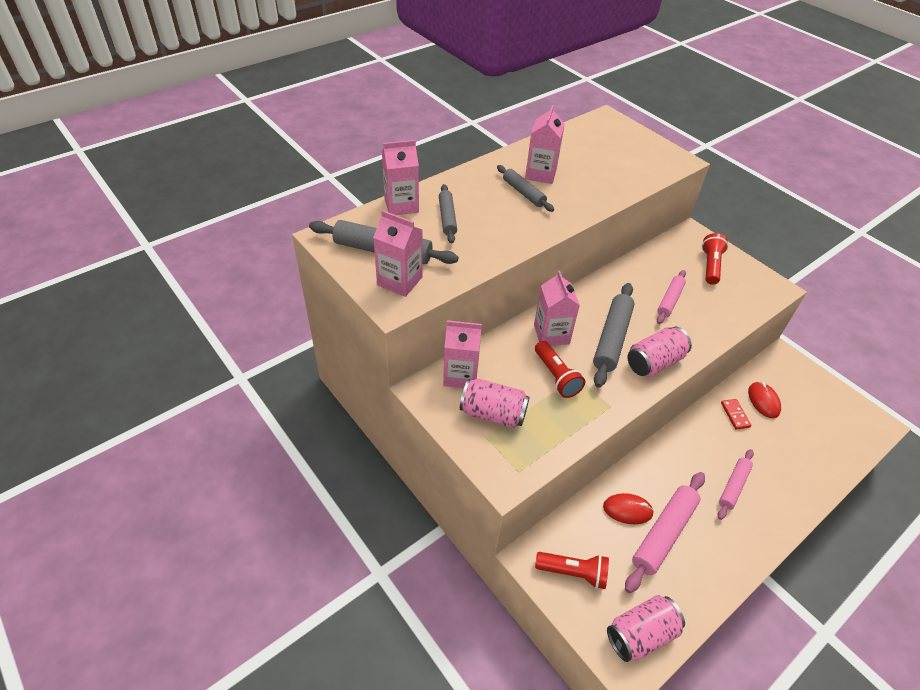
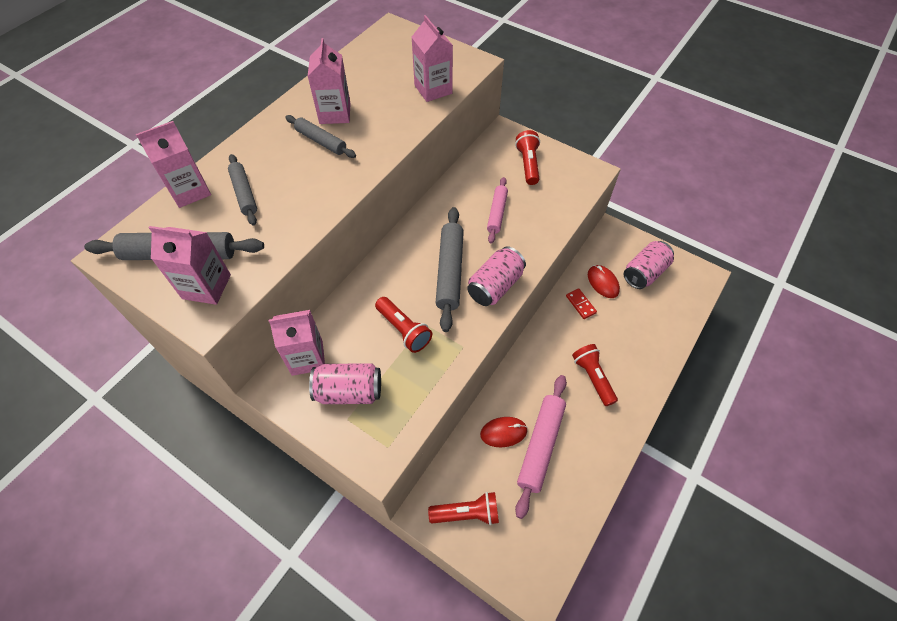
camera: 15 degrees left, 10 degrees up
pink carton [534,271,580,346] -> pink carton moved to [412,15,453,102]
pink can [607,595,685,662] -> pink can moved to [624,241,674,289]
pink rolling pin [718,449,754,520] -> red flashlight [572,344,618,406]

